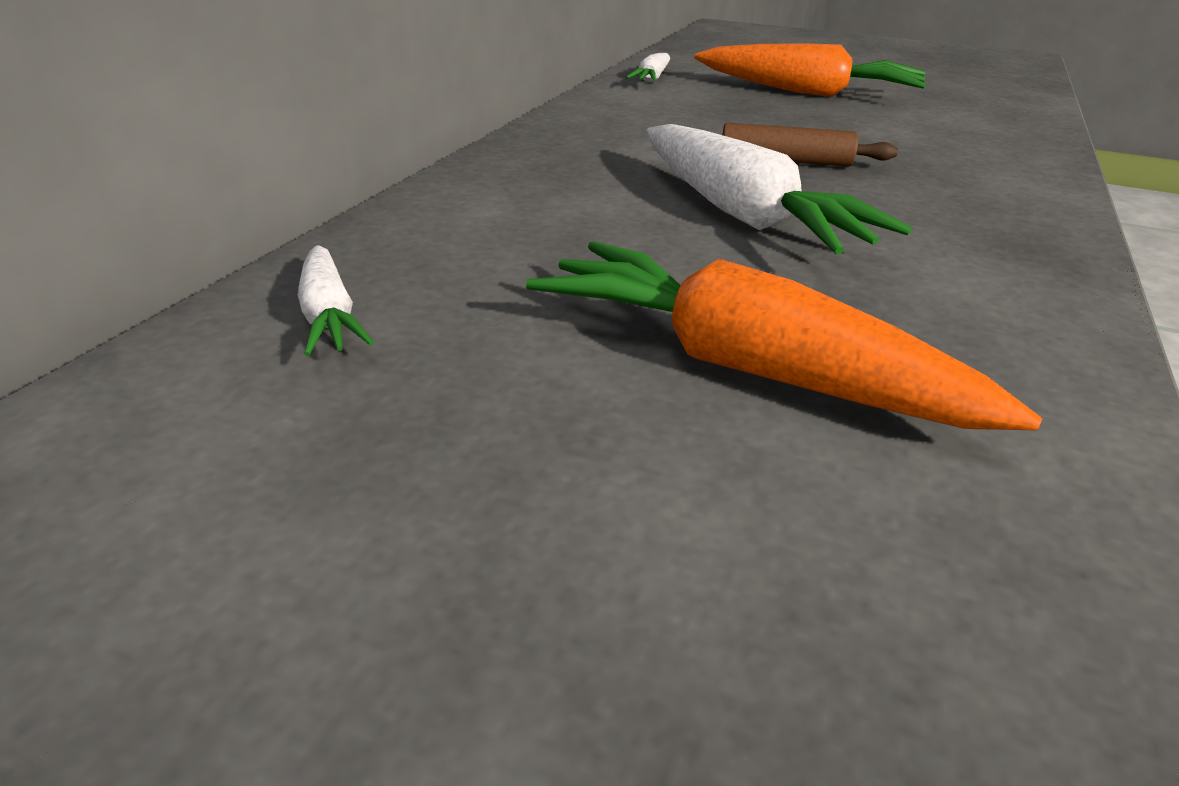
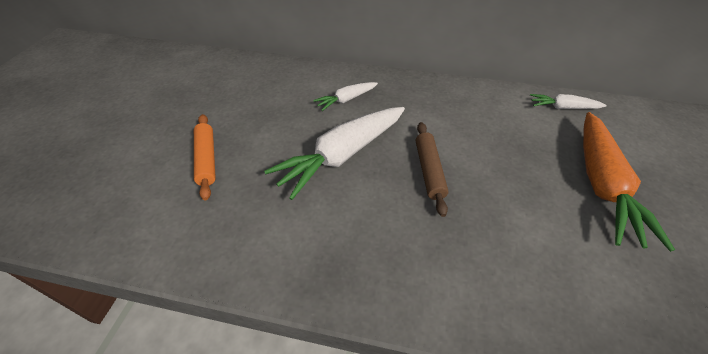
camera: 80 degrees right, 15 degrees up
white carrot [298,245,374,356] -> white carrot moved to [313,82,378,111]
orange carrot [526,241,1043,430] -> orange rolling pin [194,114,216,201]

